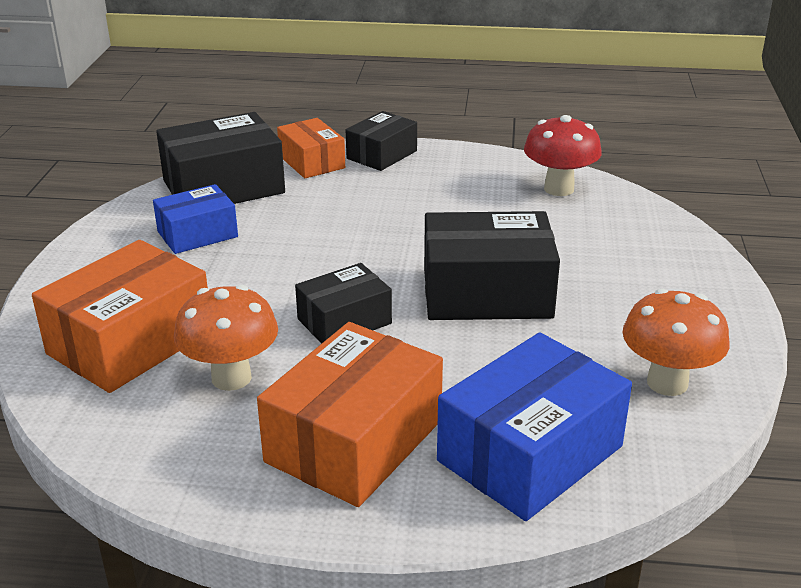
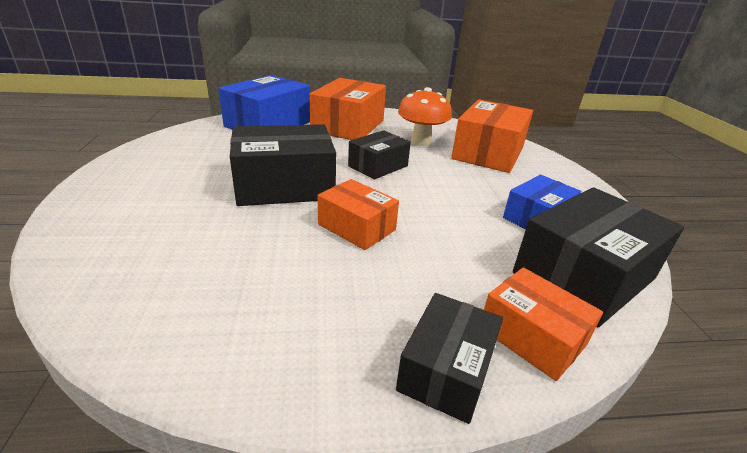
camera: 165 degrees right, 0 degrees up
red mushroom [524,115,602,196] -> none
orange mushroom [622,289,730,396] -> none
none -> orange box [318,179,399,250]

